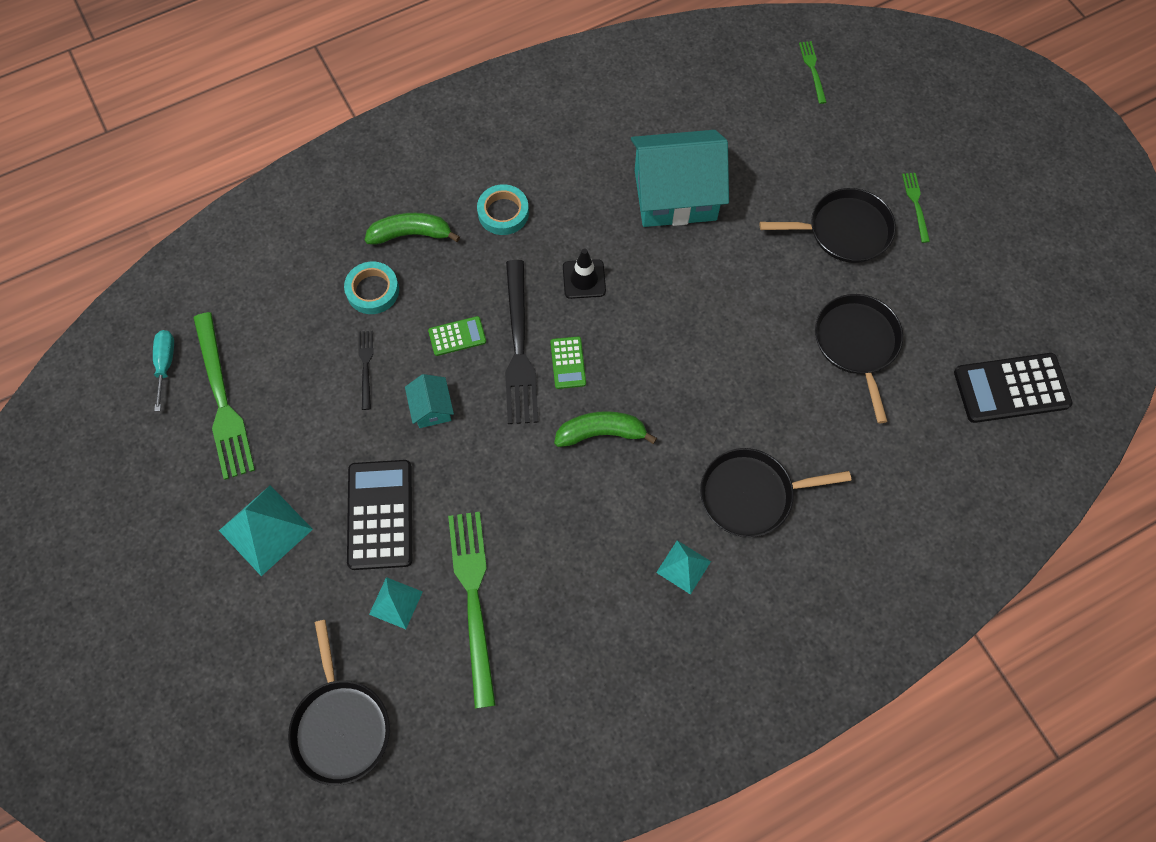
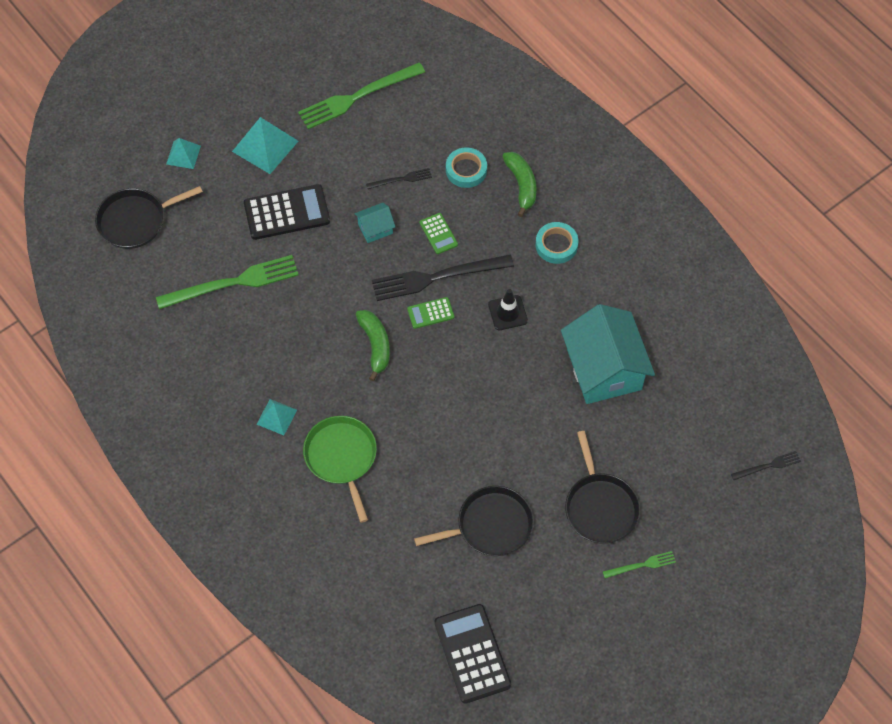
camera: 80 degrees right, 5 degrees down
turquoise screwdriver [153,330,174,411] -> none
turquoise pyramid [369,577,423,629] -> turquoise pyramid moved to [166,138,201,169]
black pan [700,448,851,537] -> green pan [303,416,377,523]
green fork [799,41,827,104] -> black fork [731,451,801,480]

